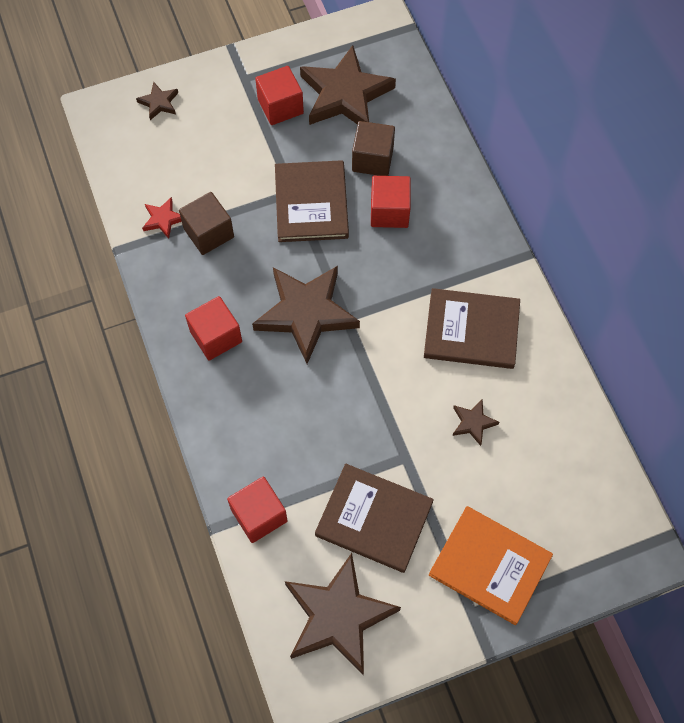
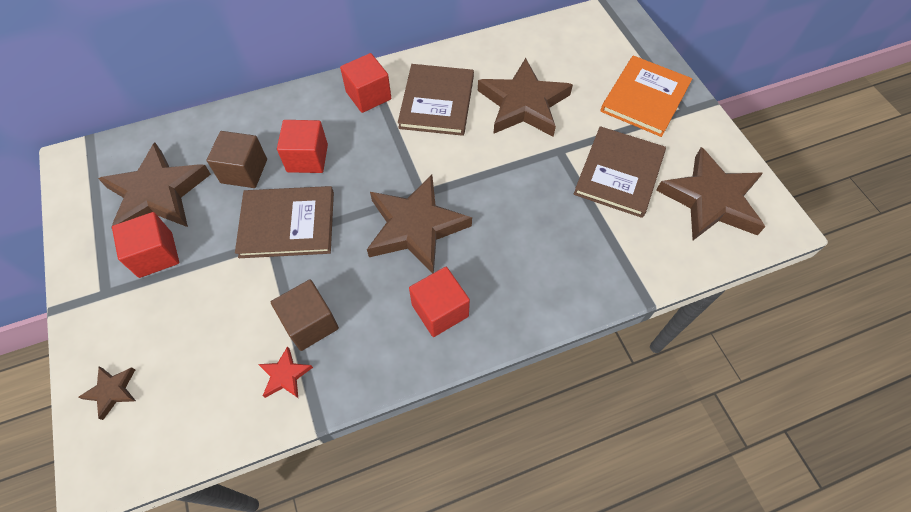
camera: 90 degrees left, 5 degrees down
red cube [227,476,288,543] -> red cube moved to [340,53,391,113]
brown star [453,399,500,446] -> brown star [478,58,573,137], size x2.28

